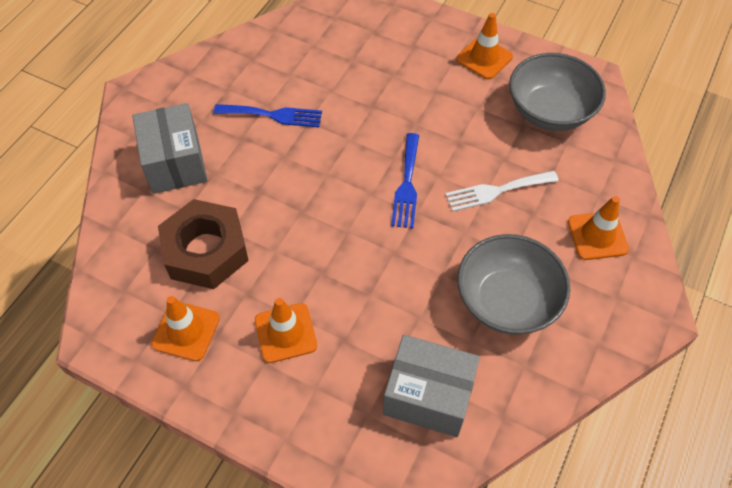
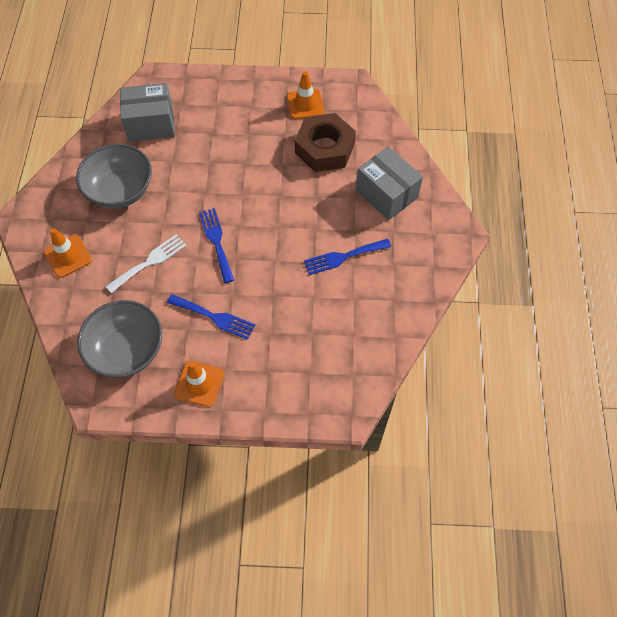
camera: 155 degrees right, 5 degrees up
orange traffic cone [255,298,317,363] -> none
none -> blue fork [167,294,255,340]

